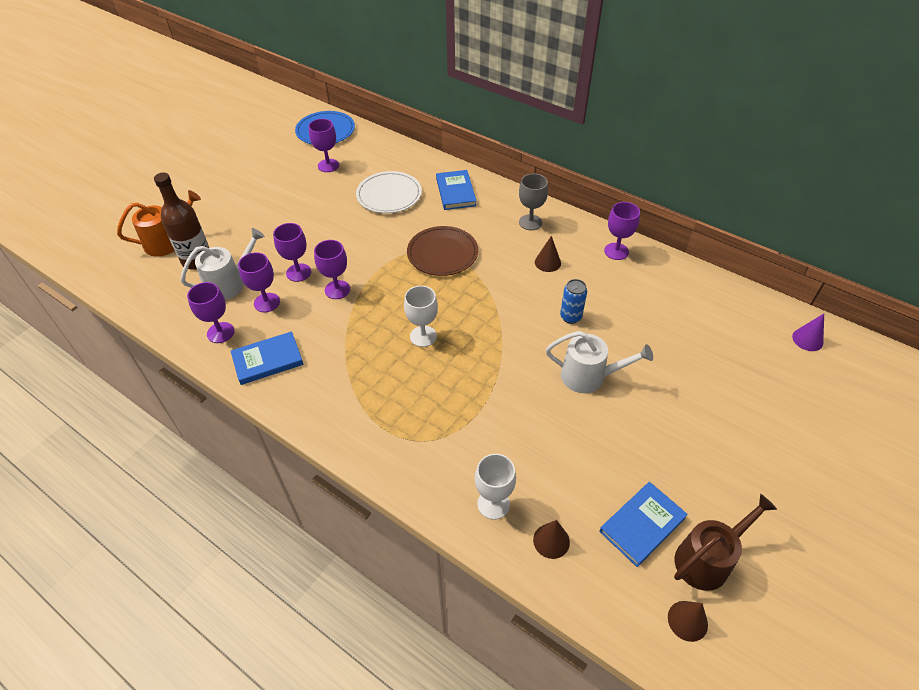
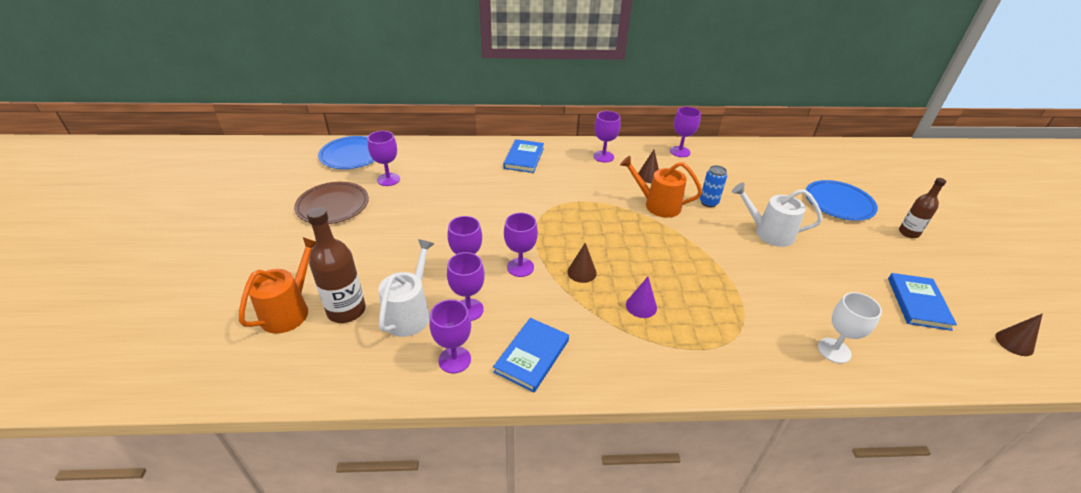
camera: 40 degrees left, 10 degrees down
white plate [356,171,422,213] -> none
white goblet [404,286,438,347] -> none
brown plate [407,226,478,276] -> brown plate moved to [294,182,369,224]
blue book [436,170,476,210] -> blue book turned 60 degrees clockwise [503,139,544,173]
grey goblet [519,174,548,230] -> purple goblet [593,111,621,162]
brown cone [533,520,570,559] -> brown cone moved to [568,243,597,283]
white watering can [546,331,653,393] -> white watering can turned 135 degrees counterclockwise [732,183,822,247]
brown watering can [674,494,777,591] -> none
purple cone [792,314,824,351] -> purple cone moved to [626,277,657,318]
none -> orange watering can [620,156,702,218]
none -> blue plate [806,180,878,221]
none -> brown bottle [899,178,946,238]

